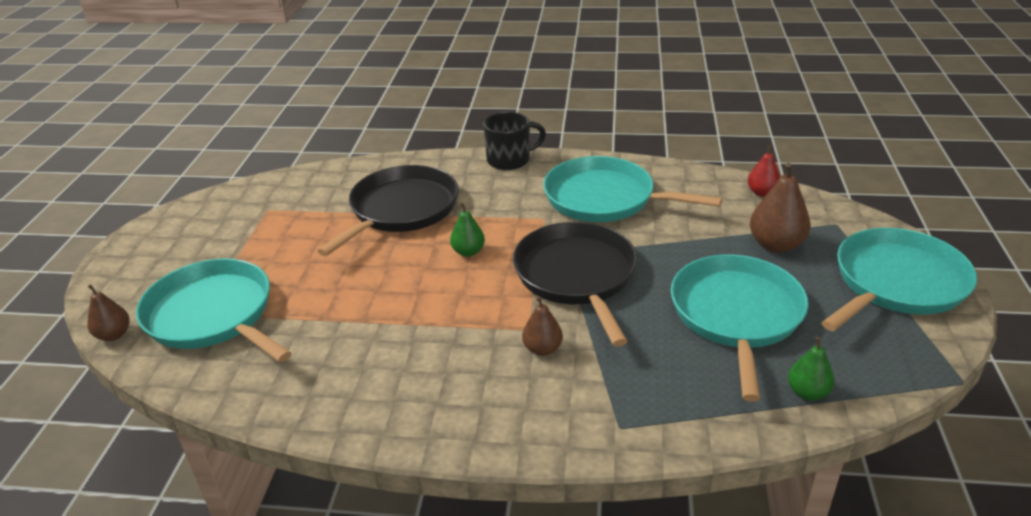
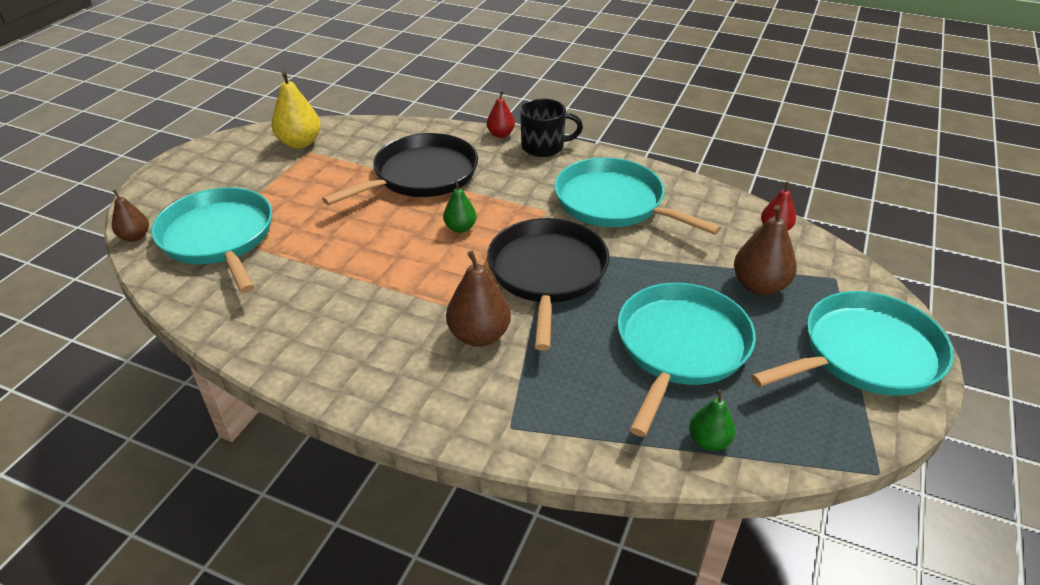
camera: 15 degrees right, 5 degrees up
brown pear [522,296,563,356] -> brown pear [446,251,511,347], size x1.64
none -> yellow pear [271,71,321,148]
none -> red pear [487,91,515,138]

